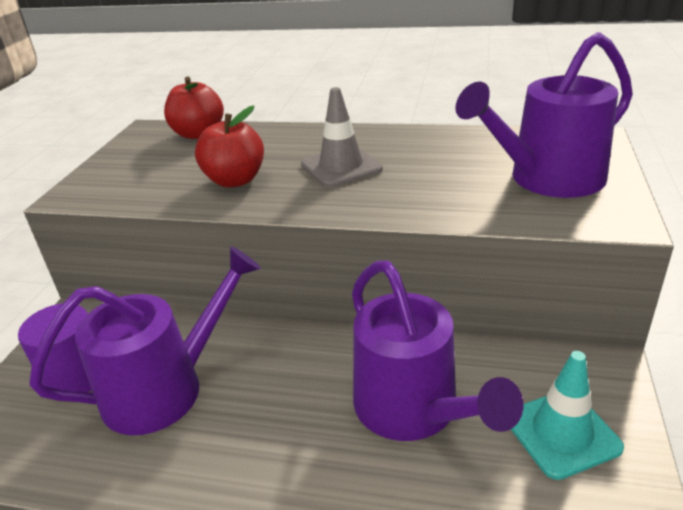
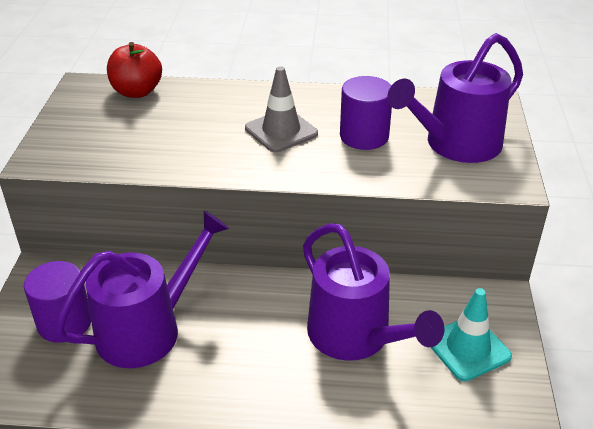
camera: 10 degrees left, 5 degrees up
red apple [195,105,264,188] -> none
none -> purple cylinder [340,76,392,150]

